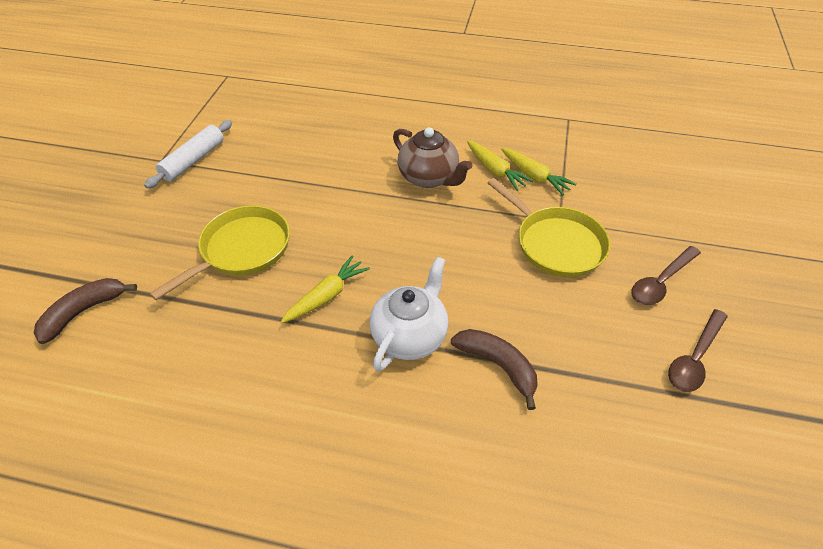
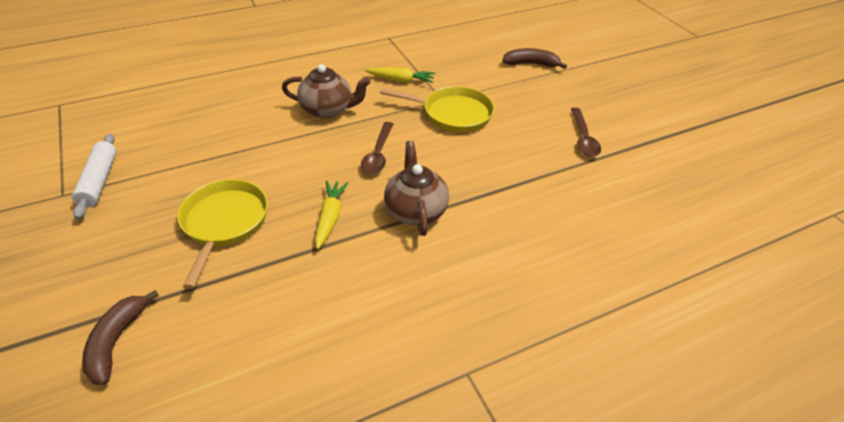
camera: 40 degrees left, 5 degrees down
white teapot [370,257,448,371] -> brown teapot [384,141,449,236]
brown banana [451,329,538,410] -> brown banana moved to [503,48,567,69]
yellow carrot [467,141,533,191] -> none
brown spoon [631,246,701,305] -> brown spoon moved to [361,122,394,174]

